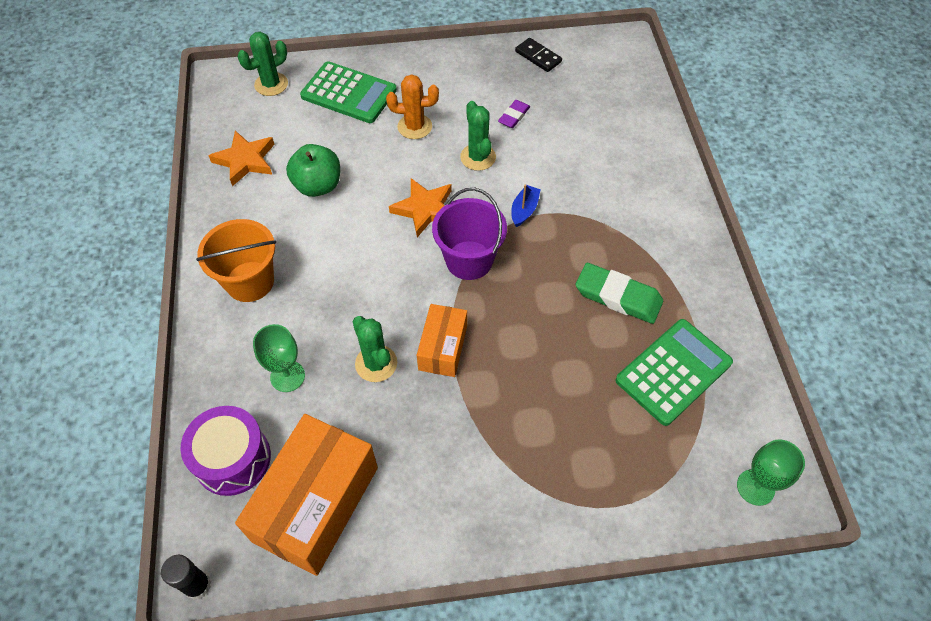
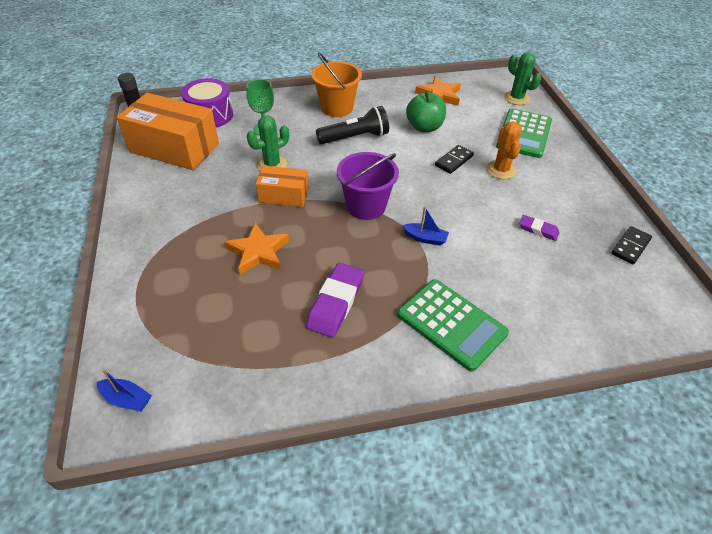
camera: 85 degrees right, 10 degrees down
orange star [389,178,452,237] -> orange star moved to [225,223,289,275]
green cactus [460,101,496,171] -> none
green eraser [576,263,663,324] -> purple eraser [306,263,364,338]
green calculator [616,319,733,426] -> green calculator moved to [397,279,509,372]
green goblet [737,440,805,506] -> blue boat [96,369,152,412]
none -> black flashlight [316,106,389,144]
none -> black domino [435,145,474,174]

